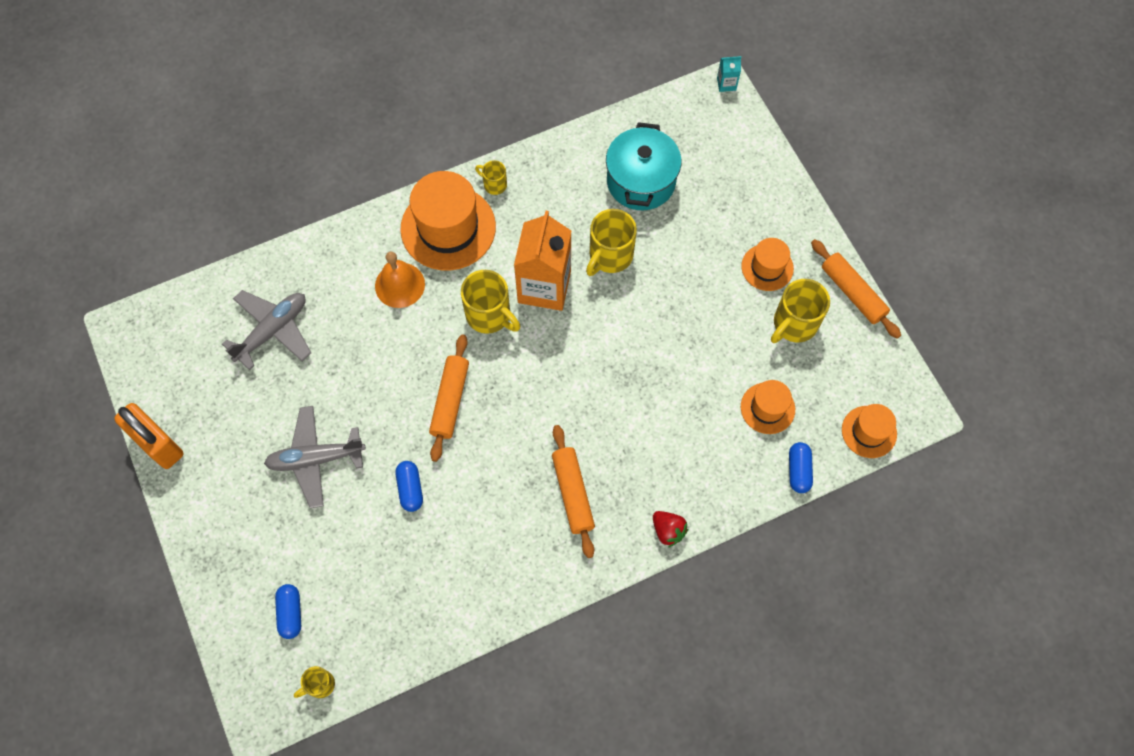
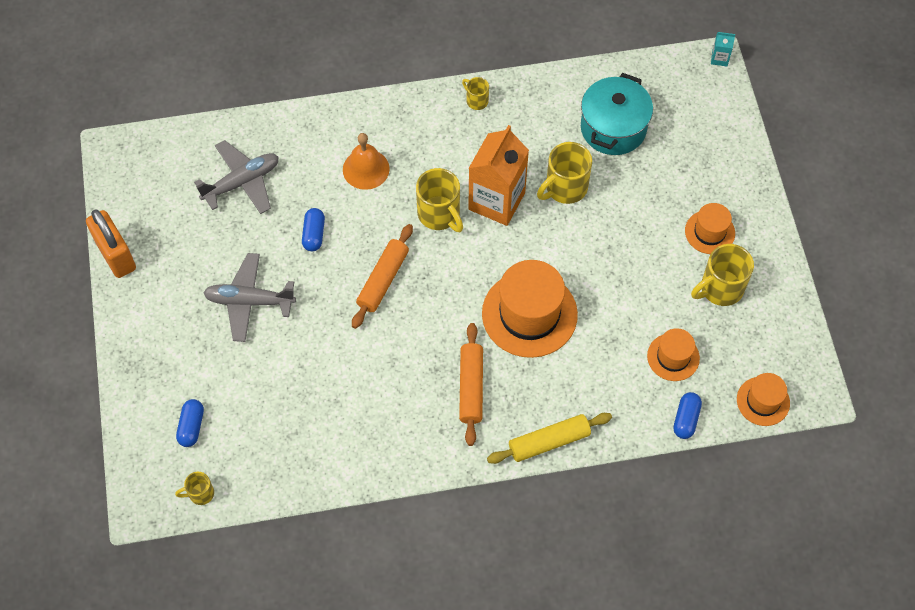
camera: 15 degrees right, 5 degrees down
blue capsule [396,461,423,512] -> blue capsule moved to [302,208,325,251]
orange hat [400,171,496,270] -> orange hat moved to [482,260,578,358]
red strawberry [653,511,688,547] -> yellow rolling pin [487,413,612,464]
orange rolling pin [811,239,901,339] -> none

